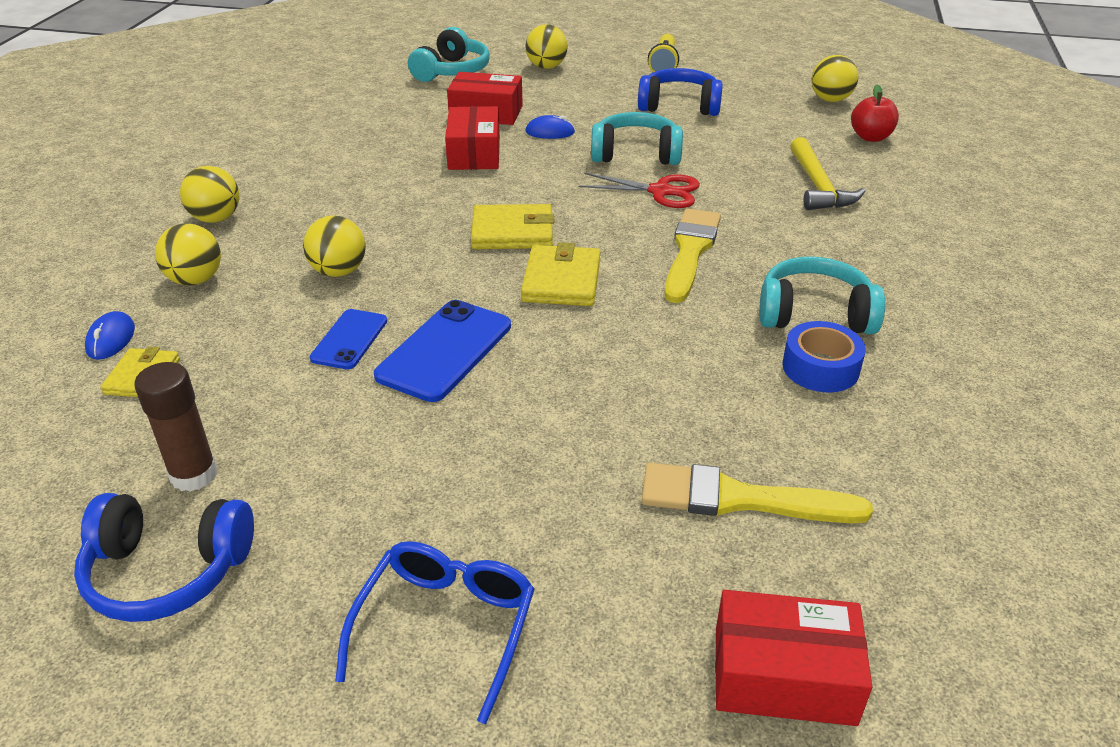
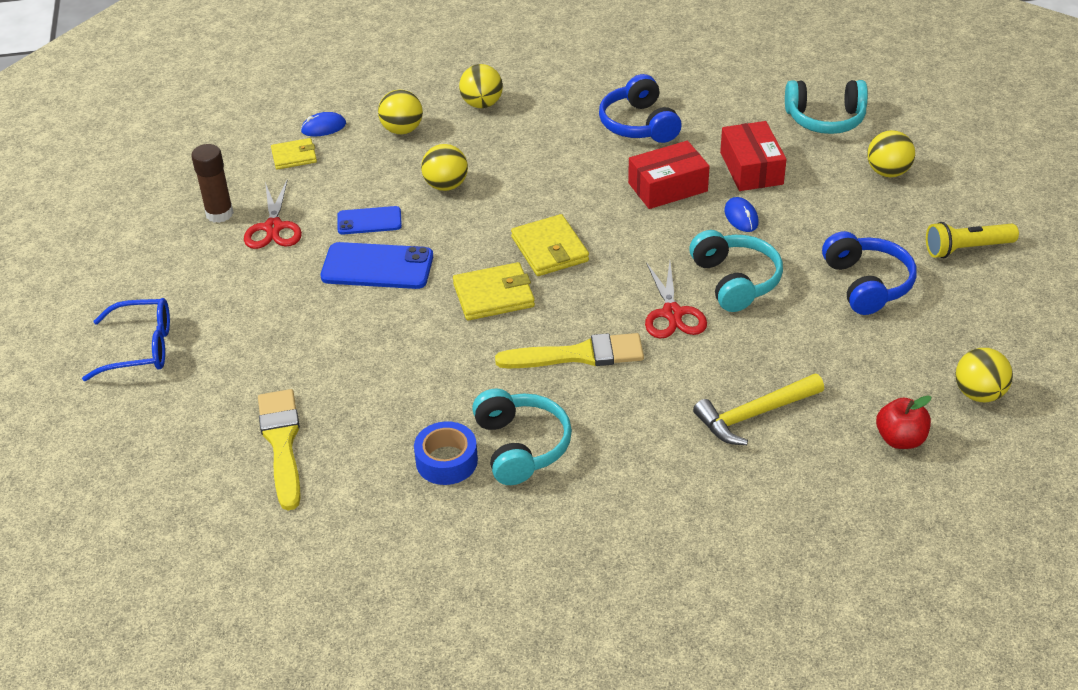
camera: 70 degrees right, 5 degrees up
blue headphones [74,493,254,622] -> blue headphones moved to [599,74,682,143]
red box [715,590,872,726] -> none
none -> red scissors [244,179,302,249]

